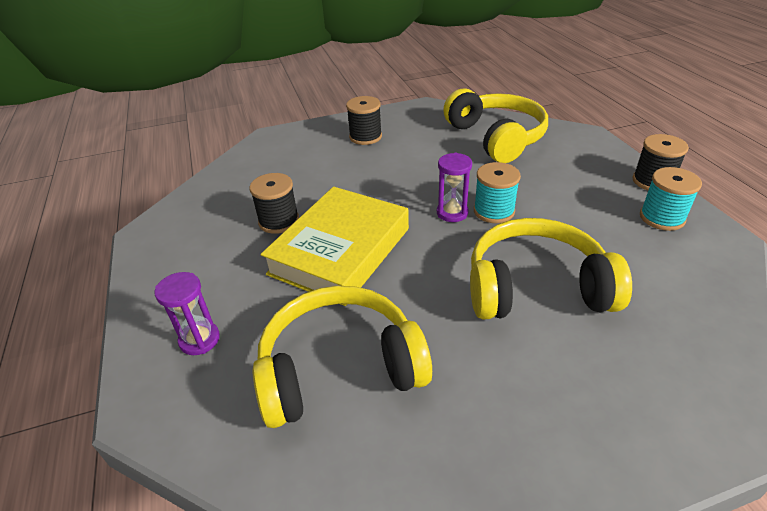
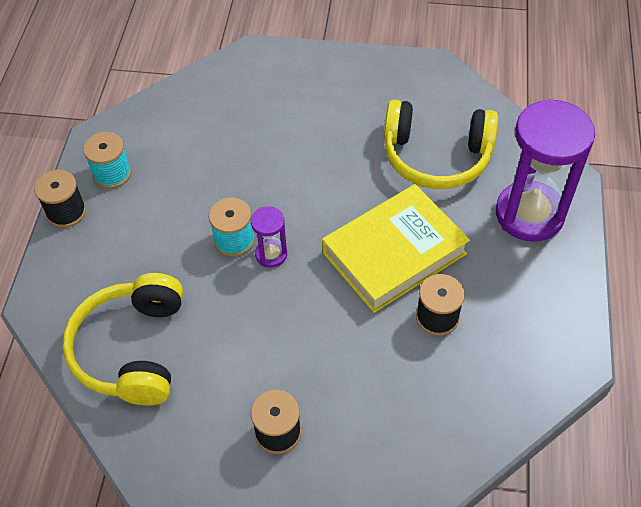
camera: 155 degrees left, 15 degrees up
purple hourglass [155,272,220,355] -> purple hourglass [496,99,595,242], size x2.20
yellow headphones [470,218,632,319] -> none

